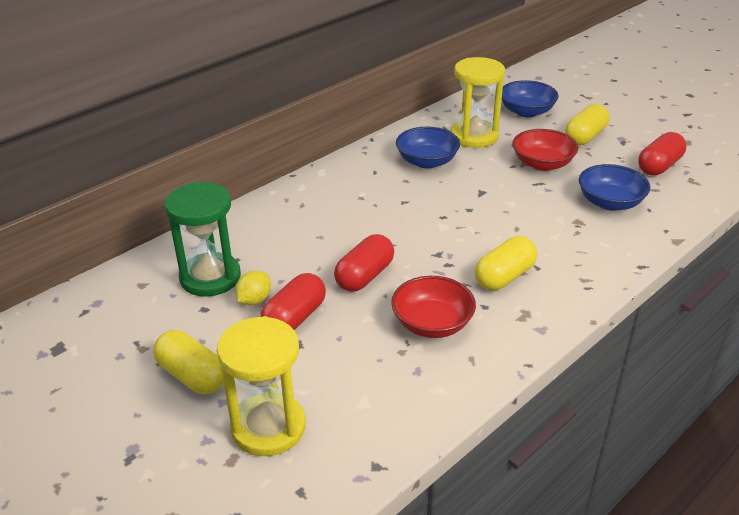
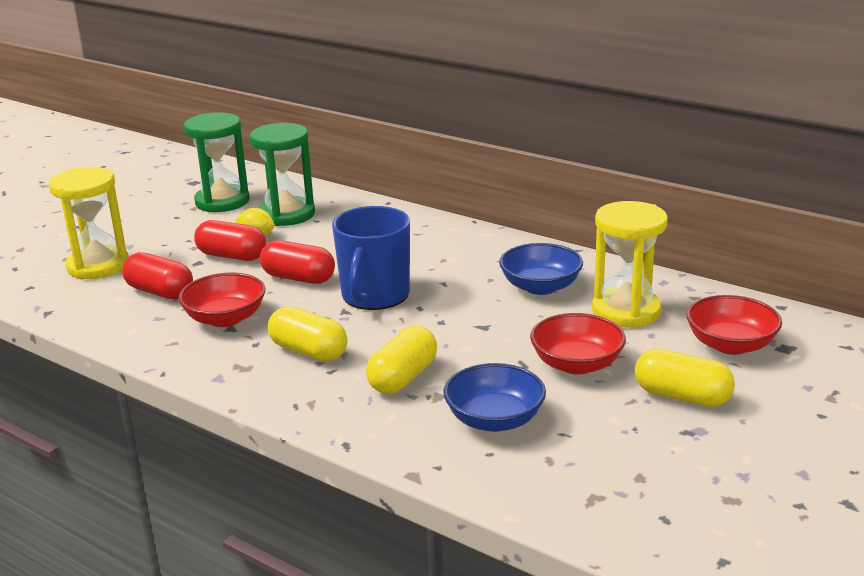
camera: 80 degrees right, 10 degrees down
yellow capsule [153,330,224,394] -> yellow capsule moved to [366,326,437,394]
blue bowl [502,80,558,117] -> red bowl [686,295,782,355]
red capsule [638,132,686,176] -> red capsule moved to [122,252,193,299]
none -> green hourglass [184,112,250,212]
none -> blue mug [332,206,410,310]

